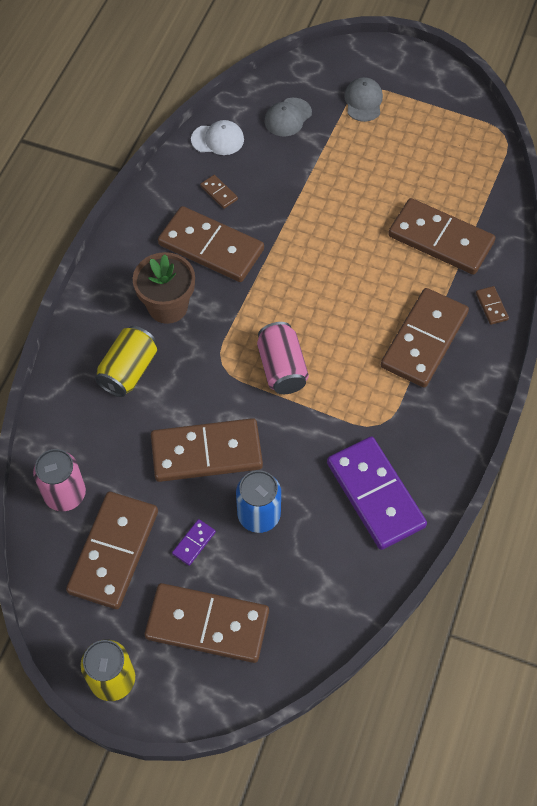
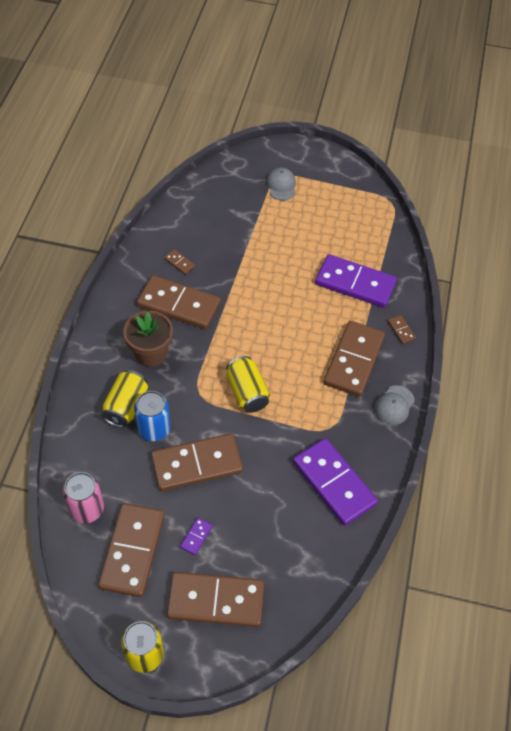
camera: 10 degrees left, 5 degrees down
white cap [191,120,244,155] -> none
blue can [236,470,281,533] -> blue can moved to [134,391,171,441]
pink can [257,322,309,394] -> yellow can [226,356,270,413]
grey cap [264,98,312,136] -> grey cap moved to [374,385,415,425]
brown domino [388,198,495,275] -> purple domino [315,254,397,308]

